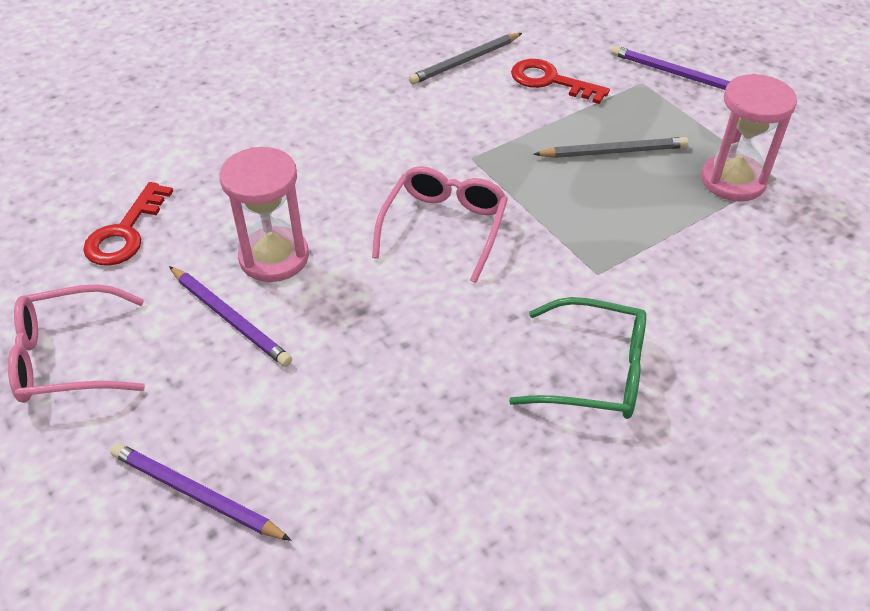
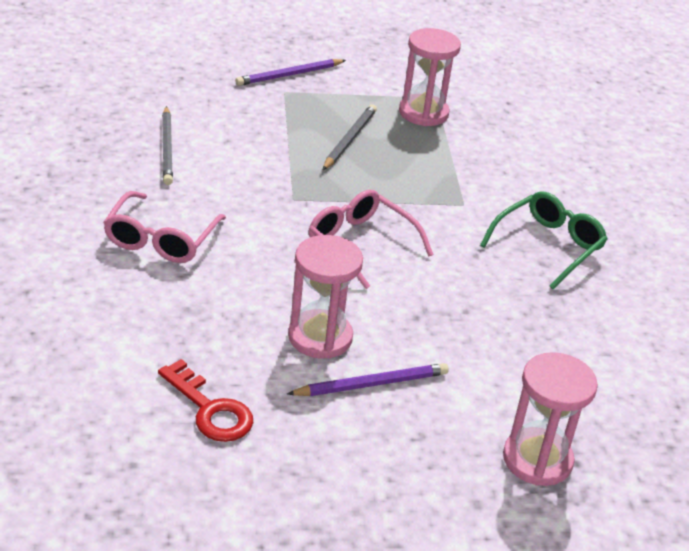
camera: 65 degrees left, 10 degrees down
pink glasses [8,284,145,403] -> pink glasses moved to [103,191,226,263]
purple pencil [110,443,291,541] -> pink hourglass [503,352,598,486]
red key [511,59,610,104] -> none

